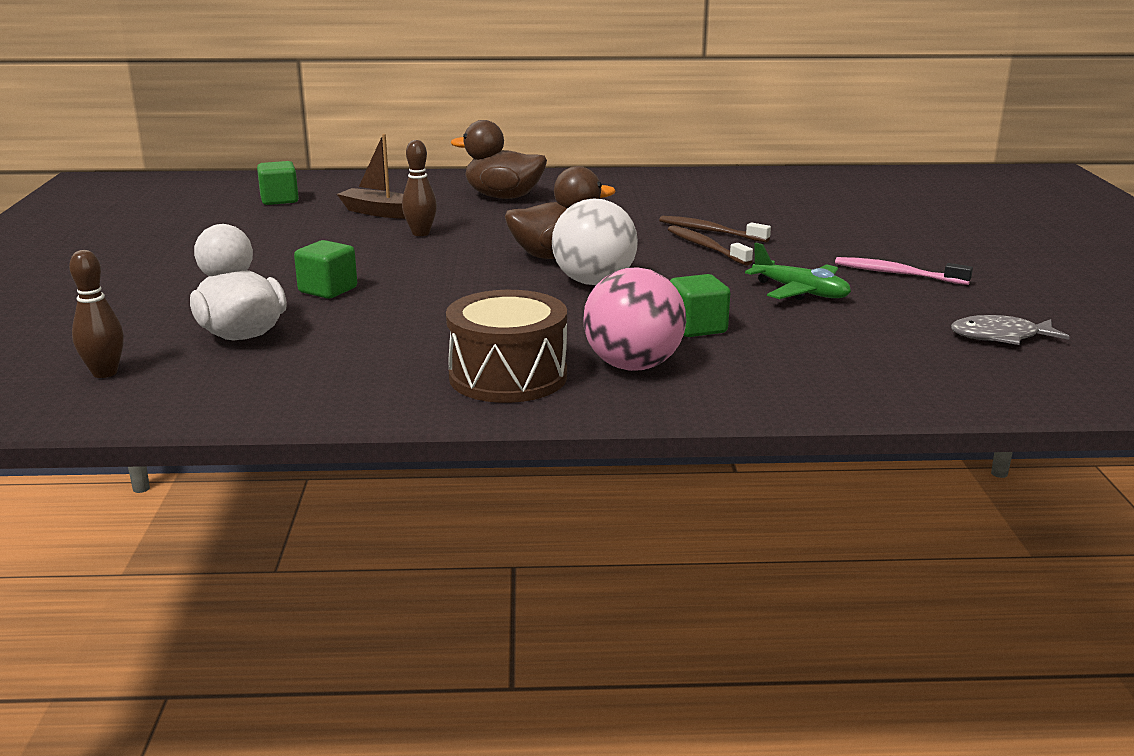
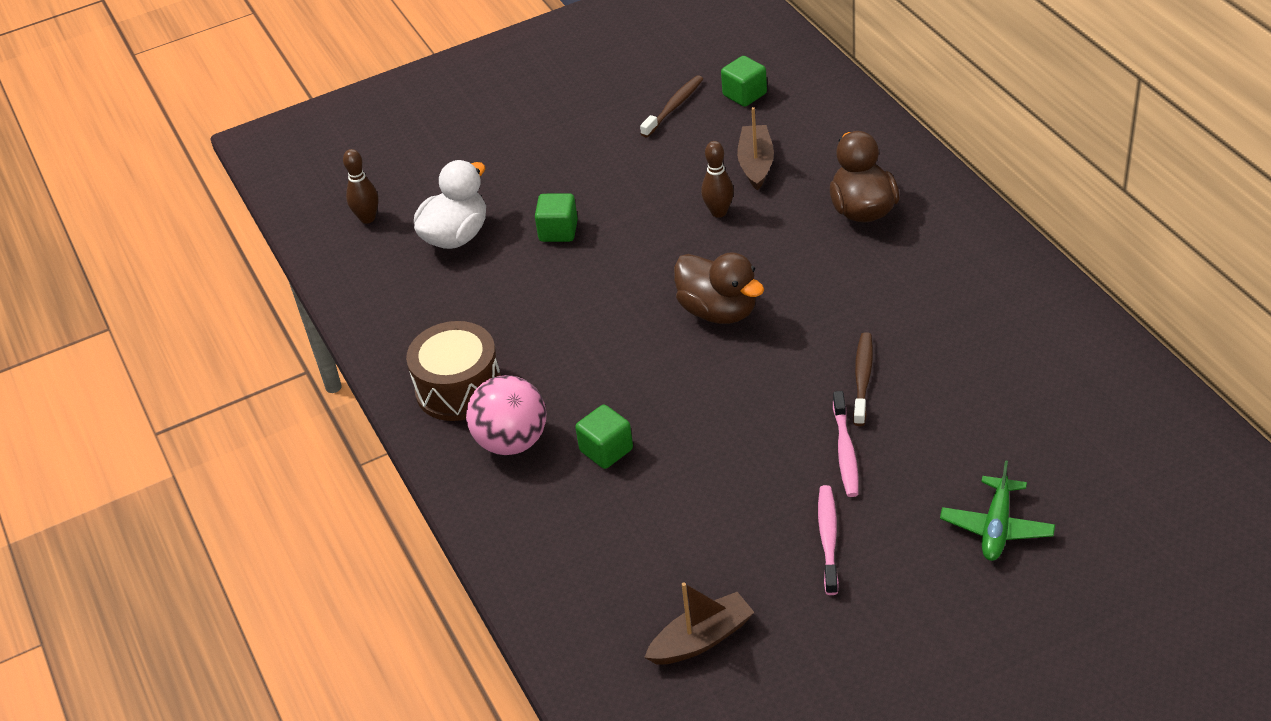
camera: 70 degrees right, 20 degrees up
white ball [552,198,638,285] -> none
brown toothbrush [668,226,753,266] -> brown toothbrush moved to [640,75,703,138]
green plane [745,243,851,300] -> green plane moved to [940,460,1055,561]
grey fish [951,315,1070,345] -> brown boat [644,582,754,665]
none -> pink toothbrush [833,391,859,497]

